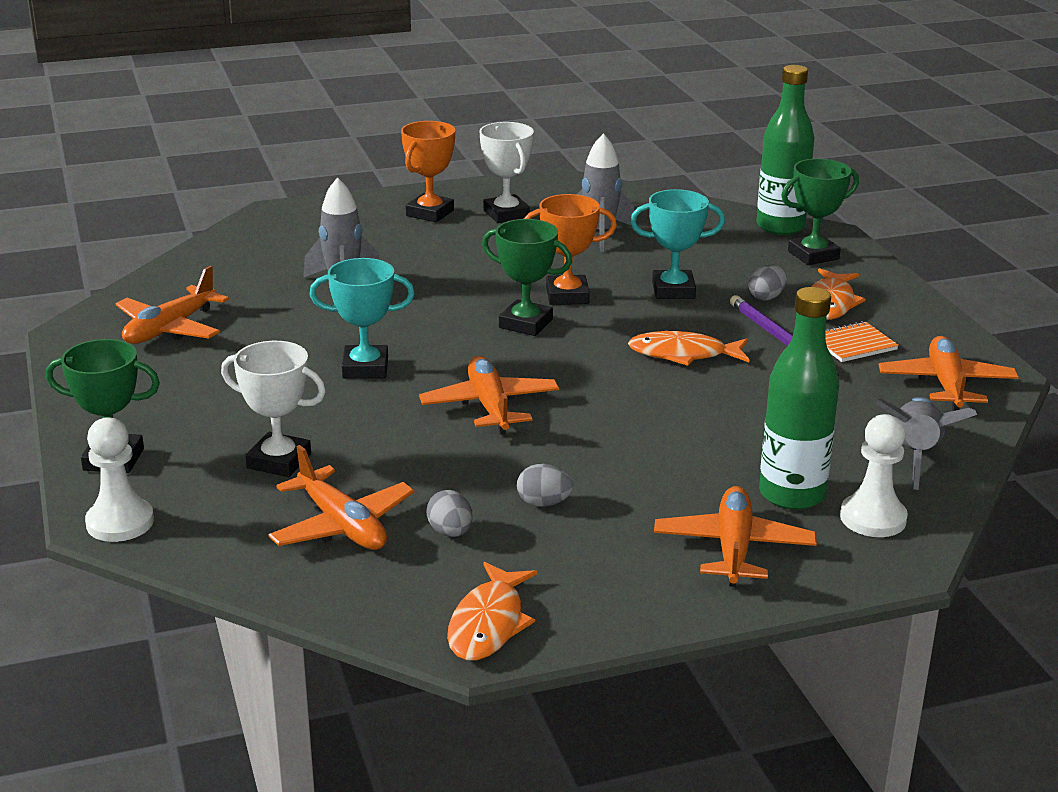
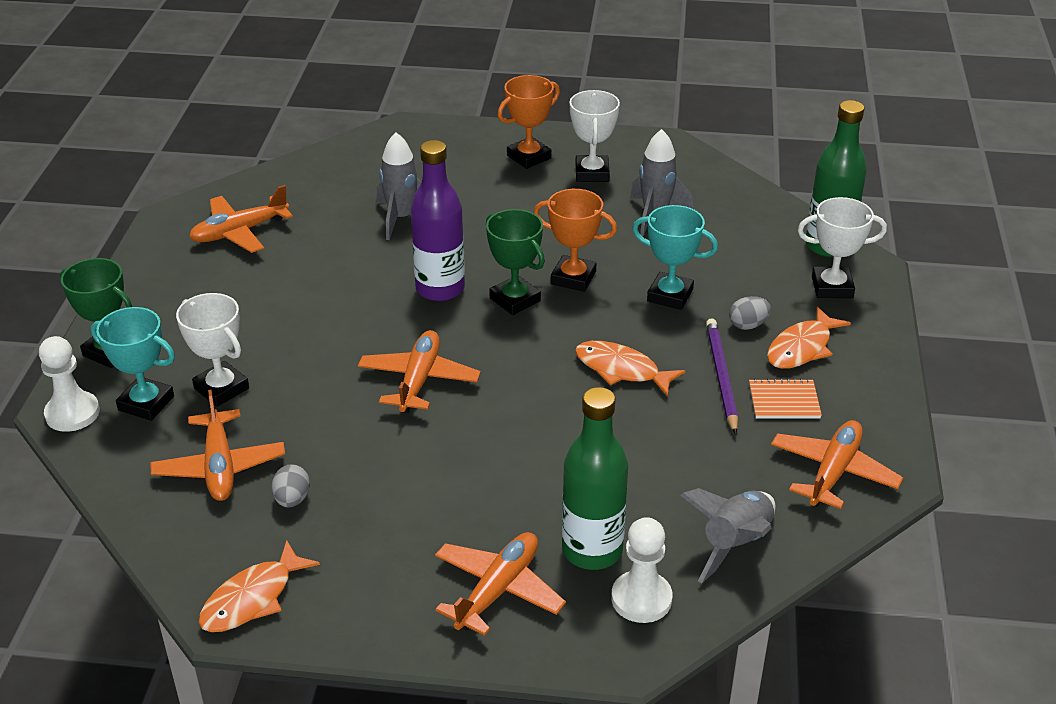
camera: 25 degrees right, 10 degrees up
turquoise trophy [309,258,415,378] -> turquoise trophy moved to [91,307,175,421]
grey egg [517,464,574,507] -> none
green trophy [781,159,859,265] -> white trophy [798,197,887,298]
none -> purple bottle [411,140,465,301]

